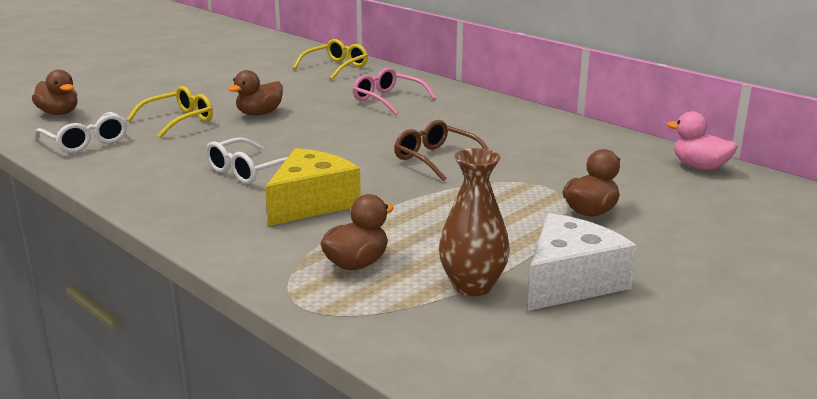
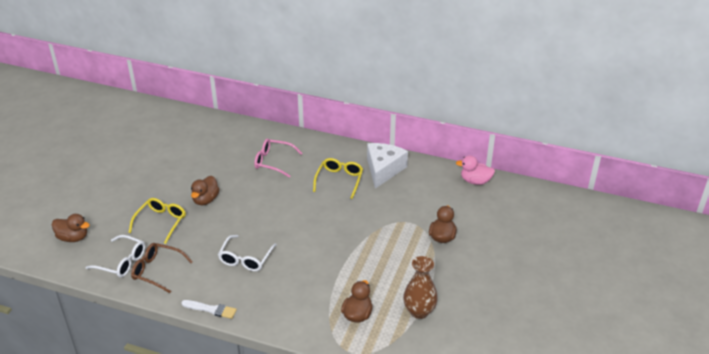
camera: 25 degrees left, 15 degrees up
yellow cheese [265,148,361,226] -> none
yellow glasses [293,39,368,80] -> yellow glasses moved to [313,158,363,199]
brown glasses [394,120,489,181] -> brown glasses moved to [131,243,193,293]
white cheese [527,213,637,311] -> white cheese moved to [367,143,408,189]
none -> white brush [181,300,237,319]

